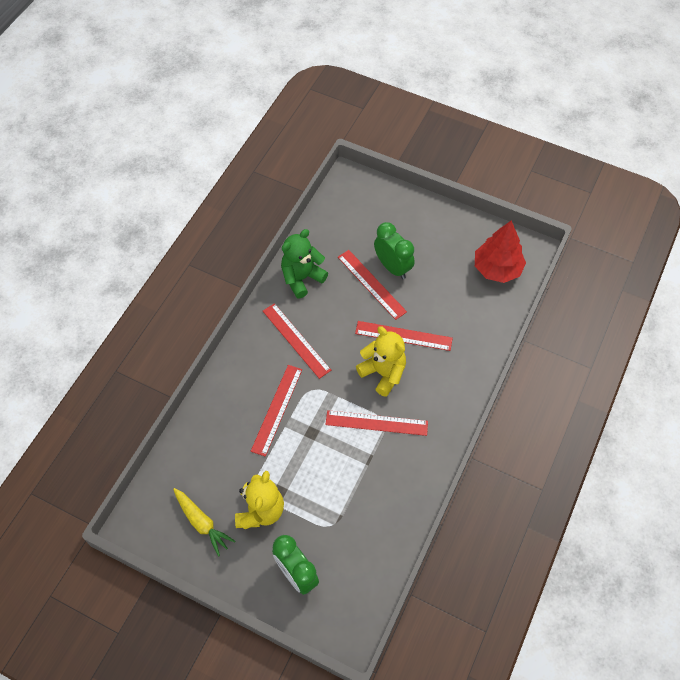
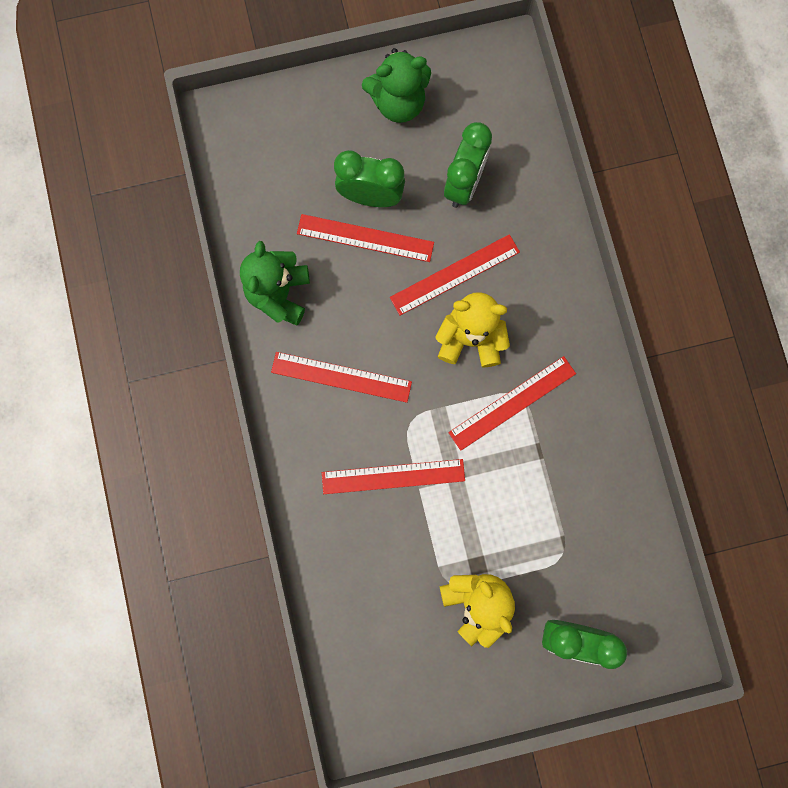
camera: 40 degrees left, 20 degrees up
yellow carrot [173,488,235,557] -> none
red ruler [251,365,302,457] -> red ruler turned 75 degrees counterclockwise [322,459,465,494]
red tree [475,220,526,283] -> none
none -> green teddy bear [362,48,431,123]
none -> green clock [444,122,492,208]

